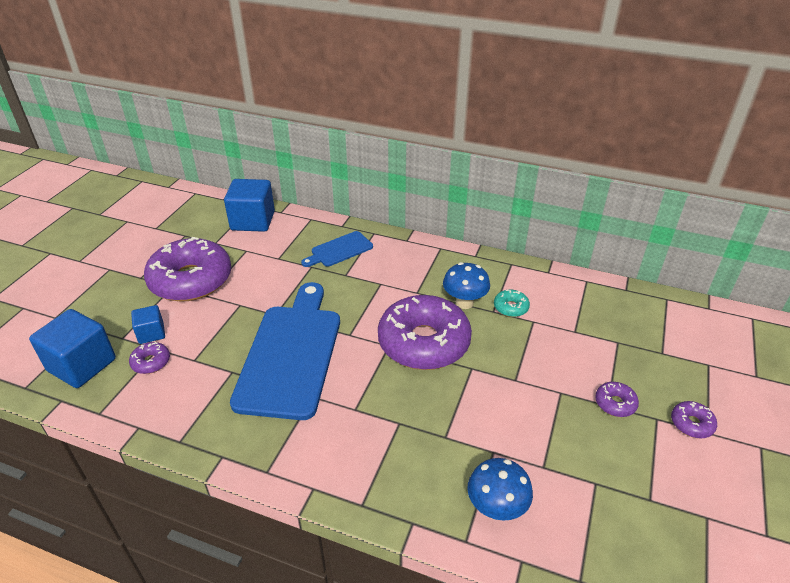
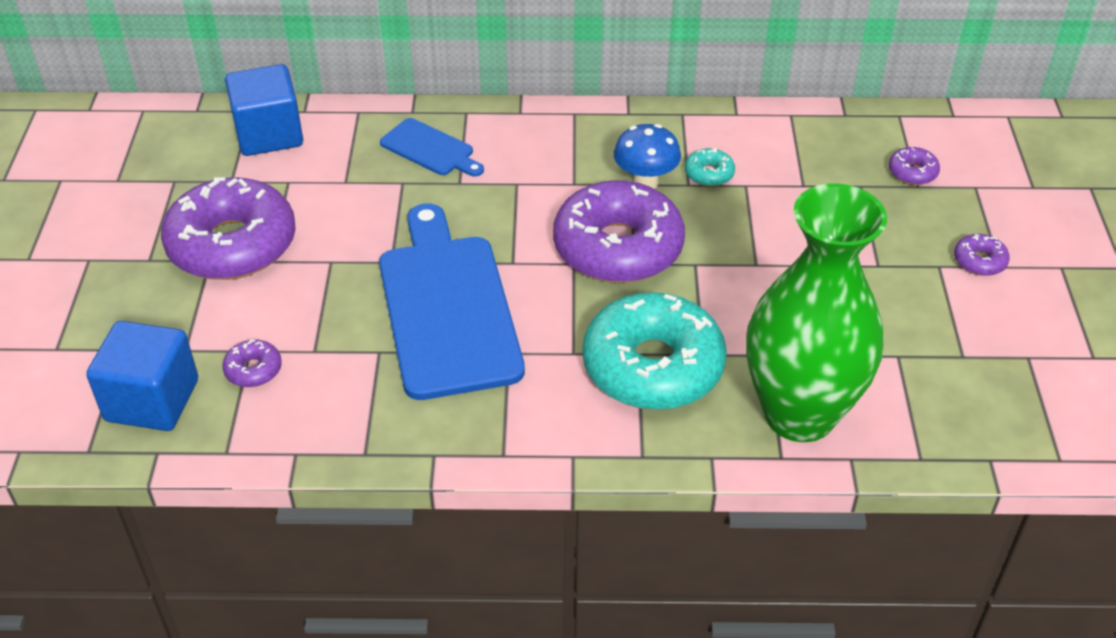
camera: 20 degrees left, 5 degrees up
blue cube [131,305,165,344] -> none
blue cutting board [301,231,373,267] -> blue cutting board turned 90 degrees counterclockwise [380,118,484,176]
blue mushroom [467,458,533,521] -> green vase [746,183,887,442]
purple donut [595,382,639,417] -> purple donut moved to [889,147,940,185]
none -> turquoise donut [582,292,727,410]

